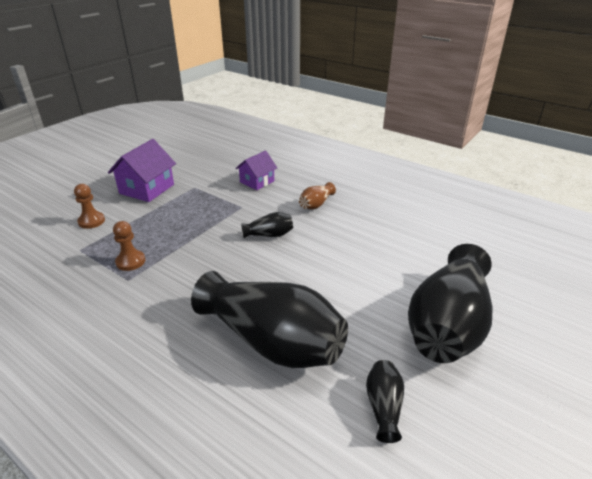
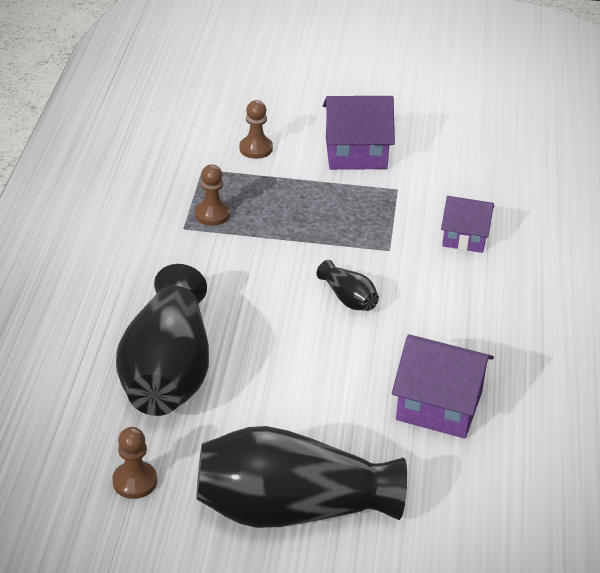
camera: 60 degrees right, 5 degrees up
brown vase [299,182,336,210] -> none
black vase [366,360,404,443] -> brown pawn [112,427,157,499]
none -> purple house [392,335,494,439]

